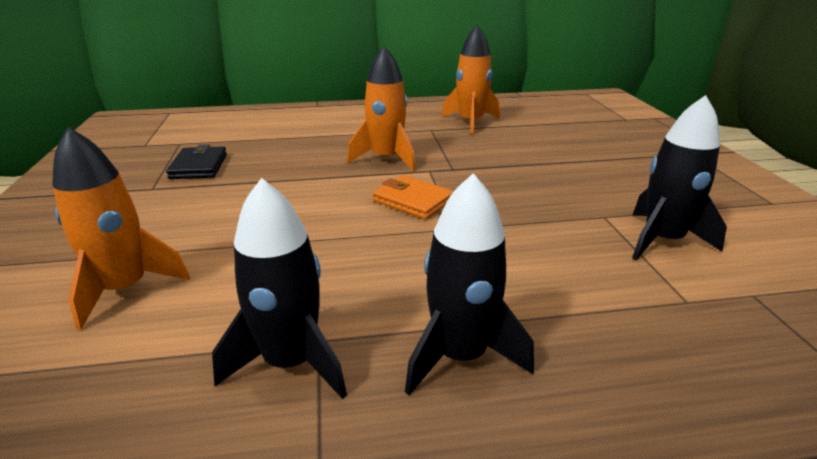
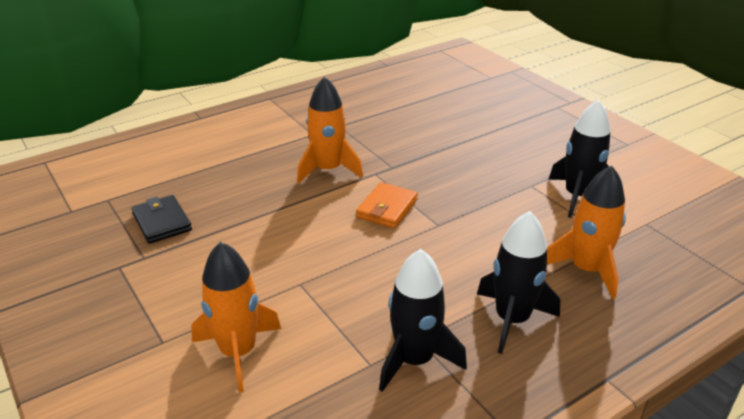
camera: 25 degrees left, 5 degrees up
orange wallet [373,175,454,219] -> orange wallet turned 75 degrees counterclockwise [356,182,418,228]
orange rocket [442,25,500,135] -> orange rocket moved to [547,165,626,299]

